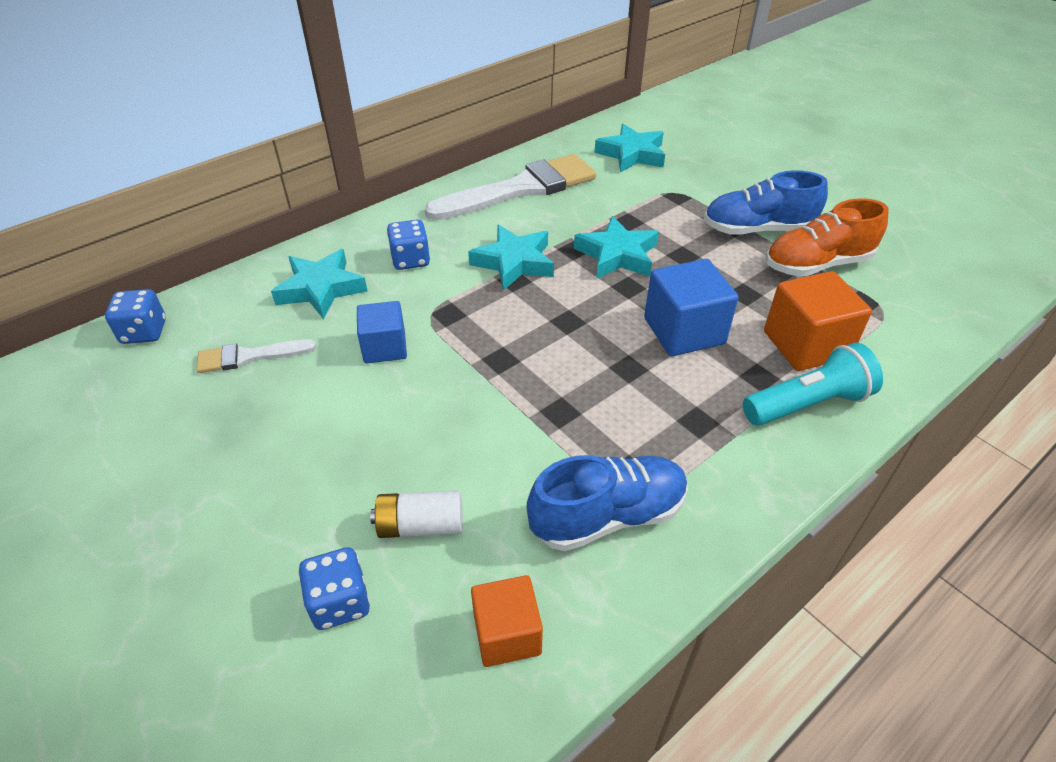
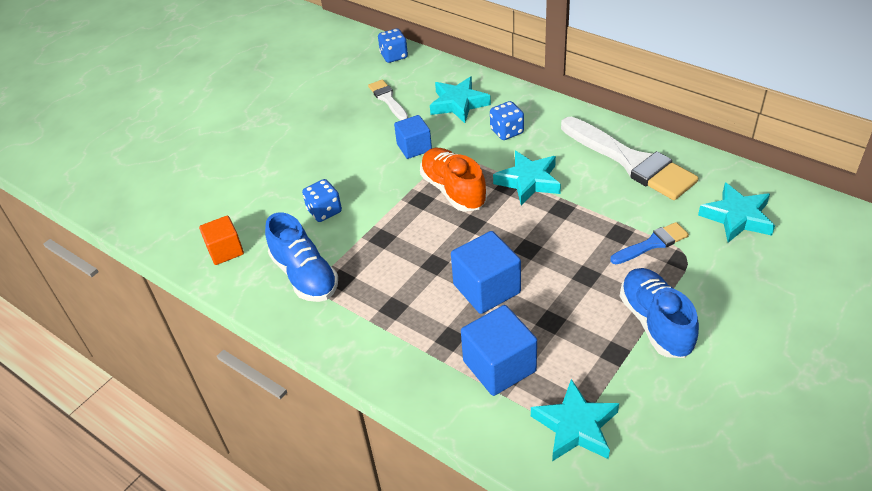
camera: 80 degrees right, 0 degrees up
blue dice [299,547,370,630] -> blue dice moved to [302,179,342,222]
white battery [370,490,463,538] -> none
turquoise star [574,216,659,279] -> turquoise star moved to [531,379,619,461]
turquoise flashlight [743,343,883,426] -> none
orange cube [764,271,872,371] -> blue cube [461,305,537,396]
orange shoe [766,199,888,277] -> orange shoe moved to [420,148,487,212]
none -> blue brush [610,222,689,264]

